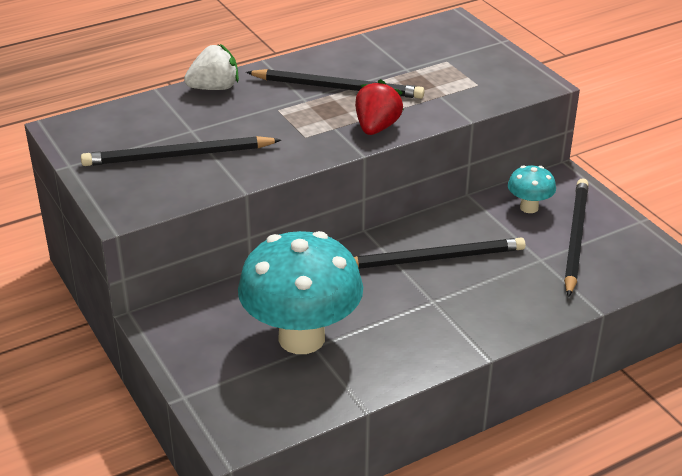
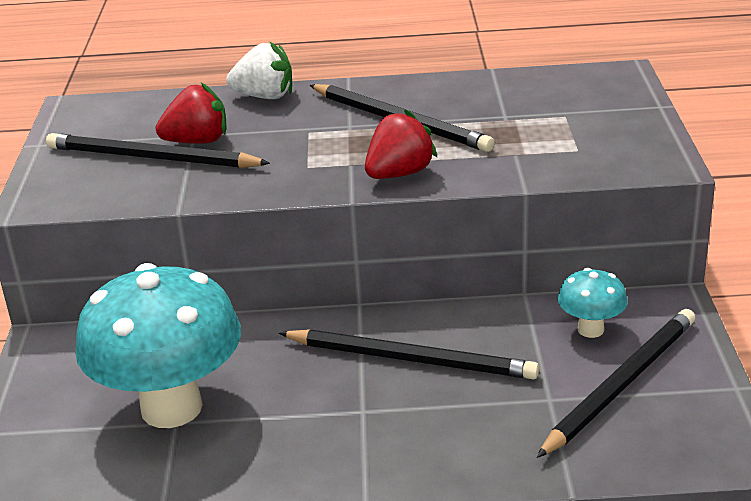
camera: 30 degrees right, 5 degrees down
none -> red strawberry [156,83,226,144]

